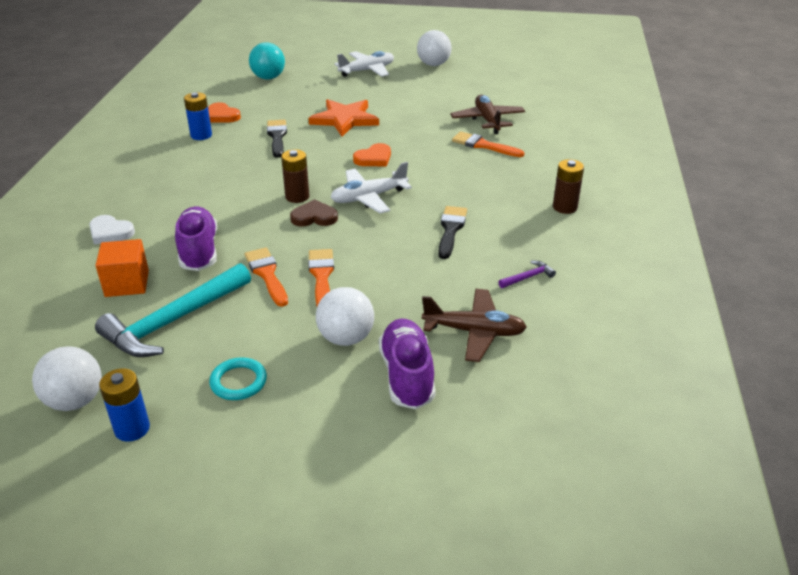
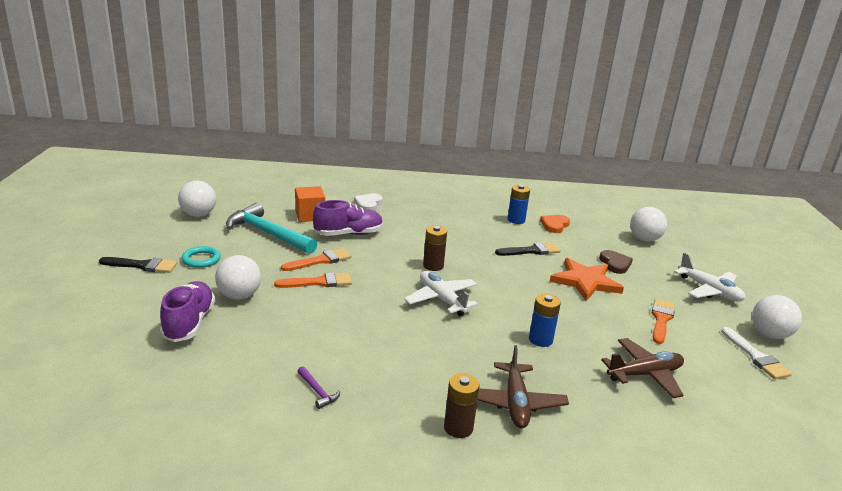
camera: 80 degrees right, 10 degrees down
blue battery [99,368,150,442] -> blue battery moved to [529,294,561,347]
turquoise ball [249,43,285,80] -> white ball [630,207,667,242]
brown heart [290,199,338,227] -> brown heart moved to [599,250,633,274]
orange heart [353,143,391,166] -> none
purple shoe [379,319,435,409] -> purple shoe turned 75 degrees counterclockwise [160,281,215,342]
brown plane [422,289,527,362] -> brown plane moved to [478,345,569,428]
black brush [438,206,467,259] -> black brush moved to [99,257,177,273]
orange brush [452,131,524,157] -> orange brush moved to [652,299,675,344]
none -> white brush [721,327,792,379]

